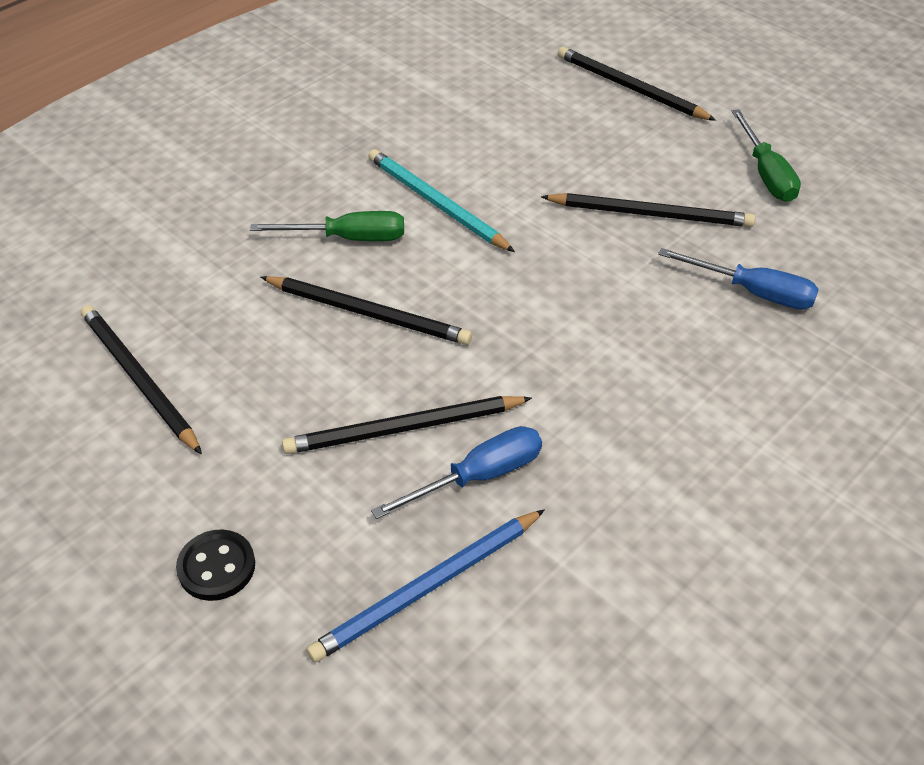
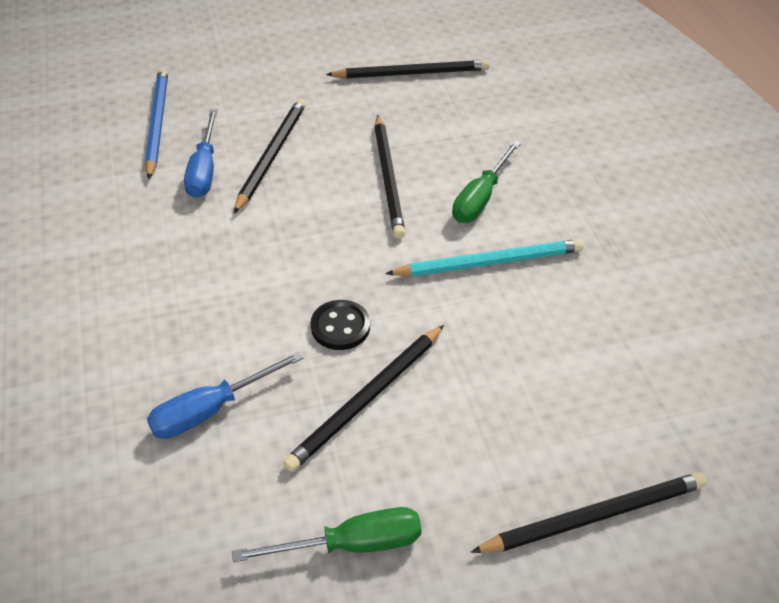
camera: 120 degrees right, 0 degrees up
black button [176,529,255,601] -> black button moved to [311,300,370,350]
black pencil [261,276,472,345] -> black pencil turned 60 degrees counterclockwise [375,115,405,239]
green screwdriver [732,109,801,202] -> green screwdriver turned 150 degrees clockwise [232,507,422,562]

